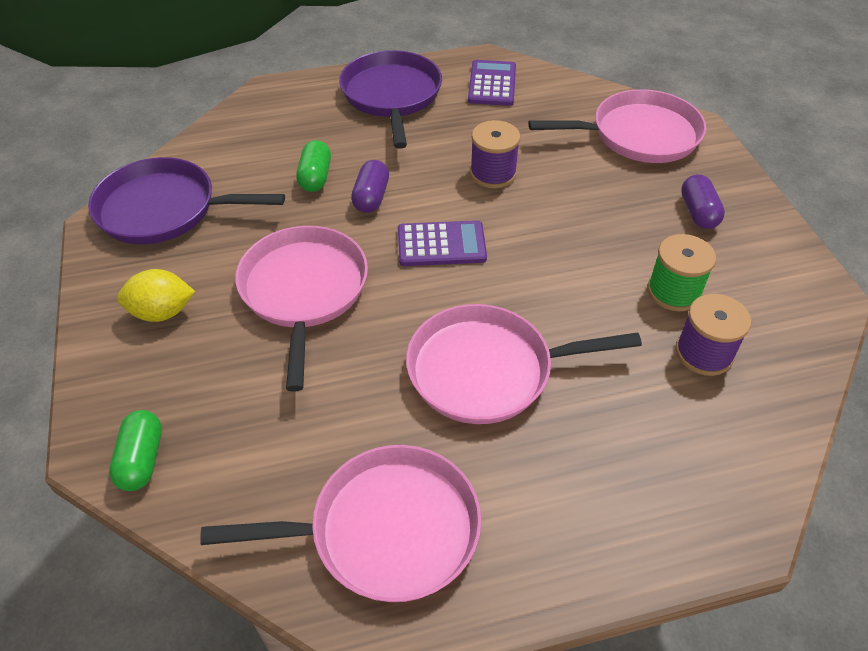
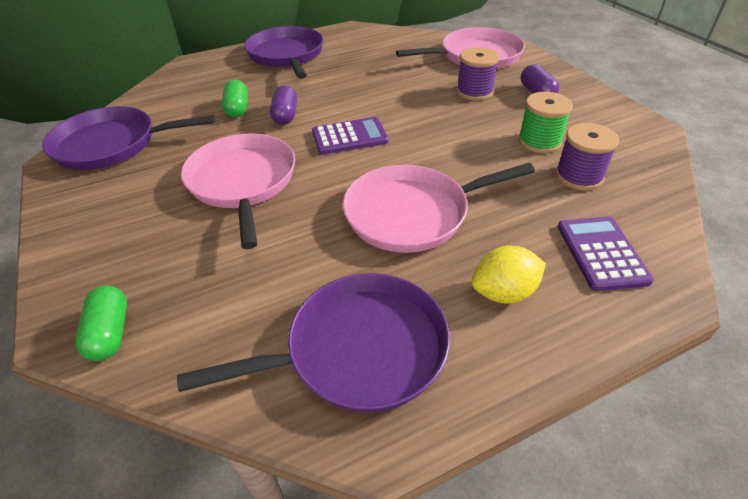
camera: 10 degrees left, 5 degrees down
yellow lemon [117,269,195,322] -> yellow lemon moved to [472,246,546,304]
pink pan [200,445,481,602] -> purple pan [177,273,450,412]
purple calculator [468,60,516,106] -> purple calculator moved to [558,216,654,291]
purple spool [470,120,520,188] -> purple spool moved to [457,47,499,101]

